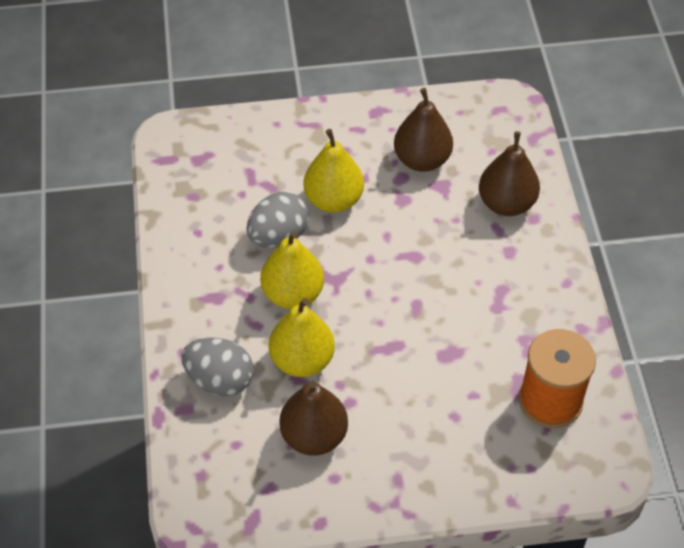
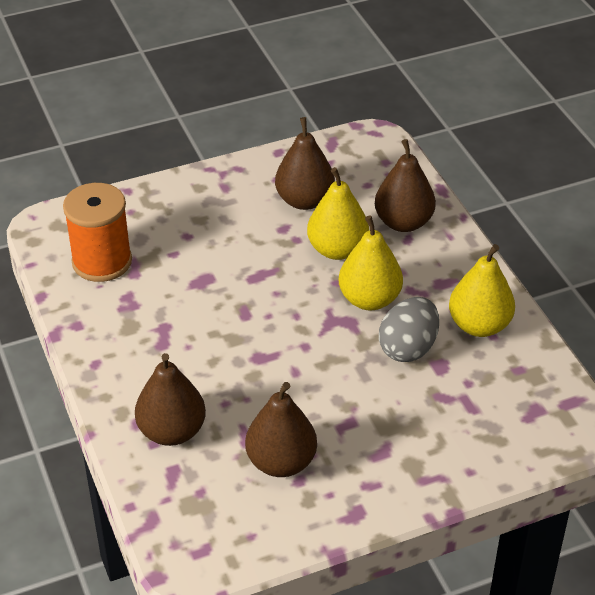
camera: 165 degrees right, 10 degrees down
grey egg [181,338,254,396] -> brown pear [375,139,436,232]
yellow pear [303,129,364,212] -> yellow pear moved to [449,244,515,337]

